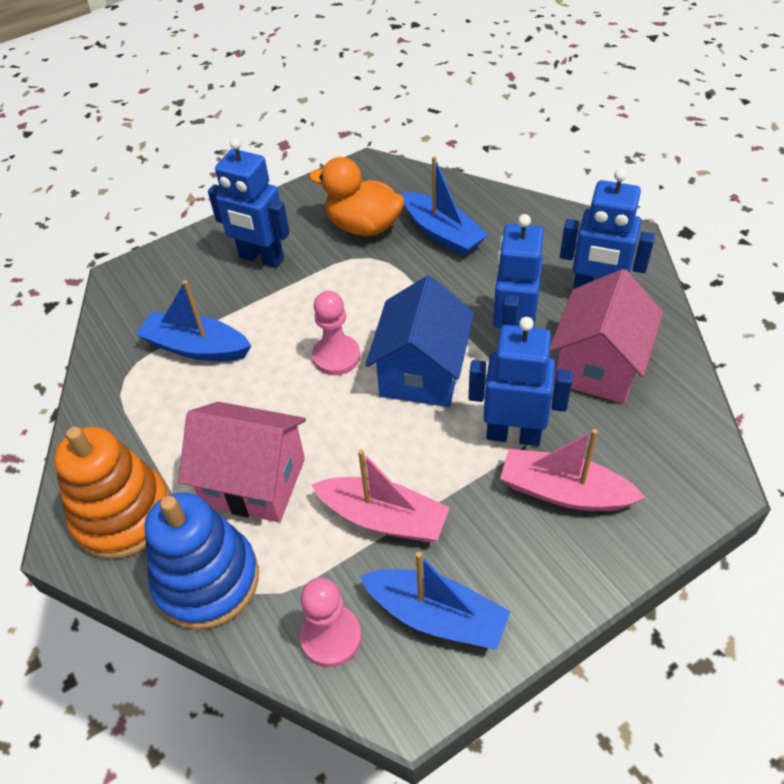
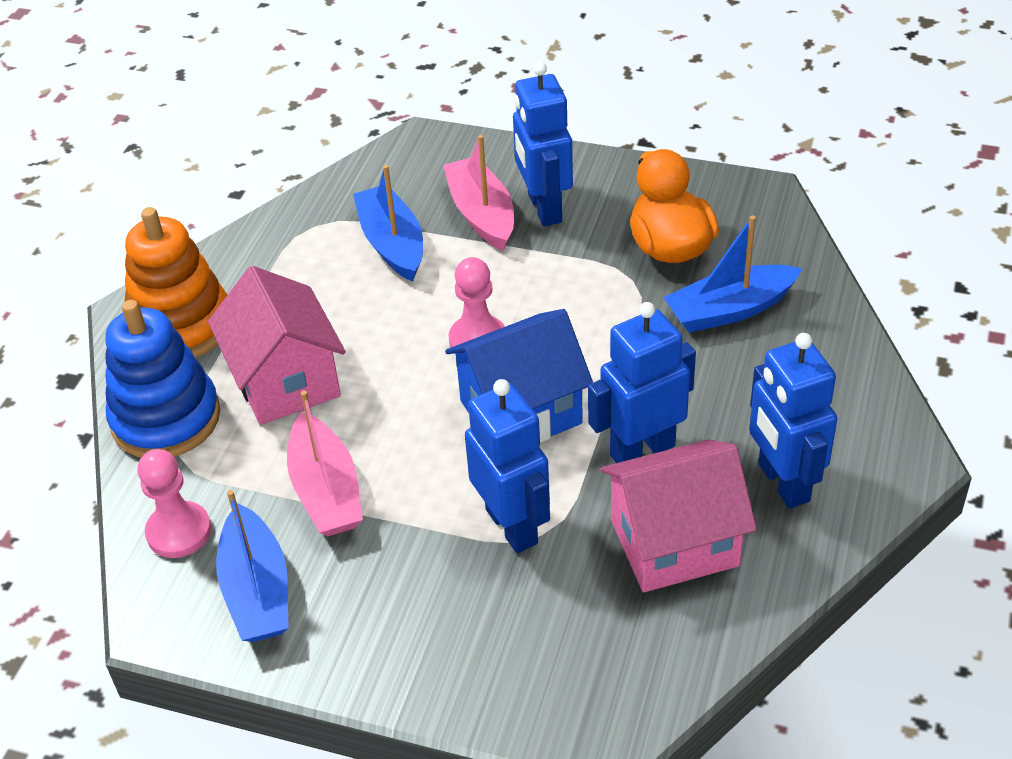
camera: 50 degrees right, 5 degrees down
blue boat [403,156,489,256] -> blue boat turned 60 degrees clockwise [663,216,803,333]
pink boat [500,429,646,511] -> pink boat moved to [443,135,514,251]

